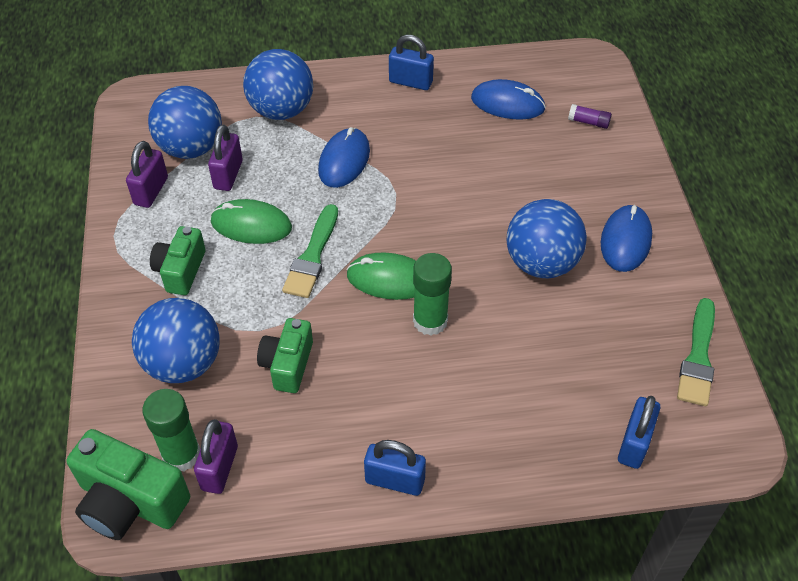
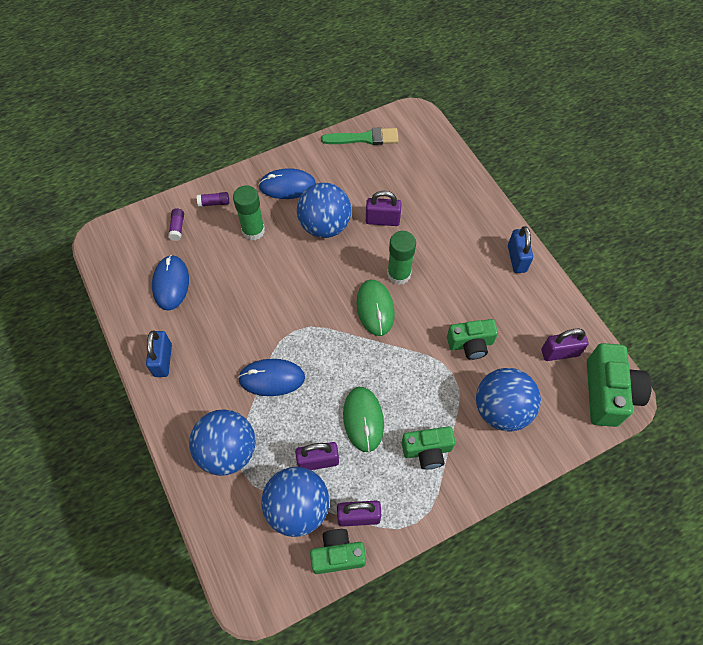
camera: 110 degrees left, 10 degrees up
green glue stick [142,389,200,472] -> green glue stick moved to [233,185,265,240]
green brush [282,204,338,298] -> none
blue padlock [618,396,660,469] -> none
none -> purple glue stick [197,192,229,207]
none -> green camera [310,529,366,574]
none -> purple padlock [366,191,402,226]

